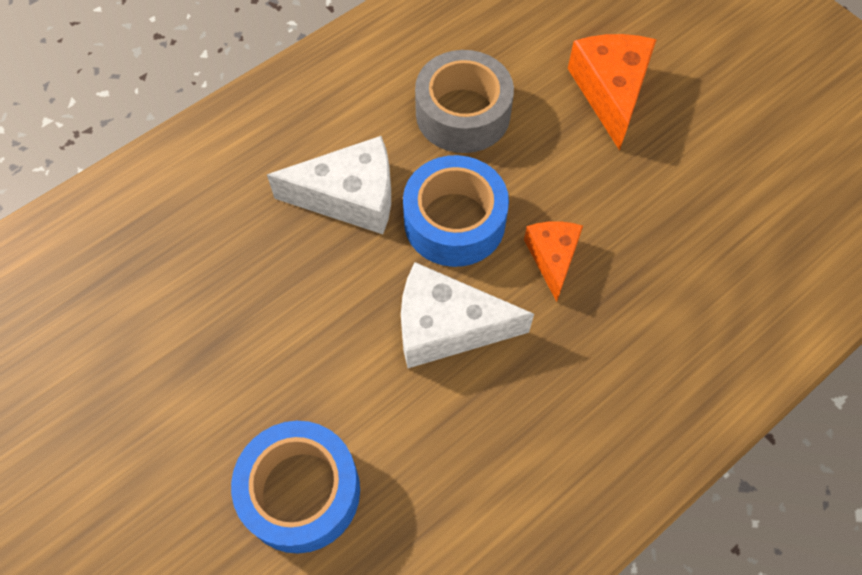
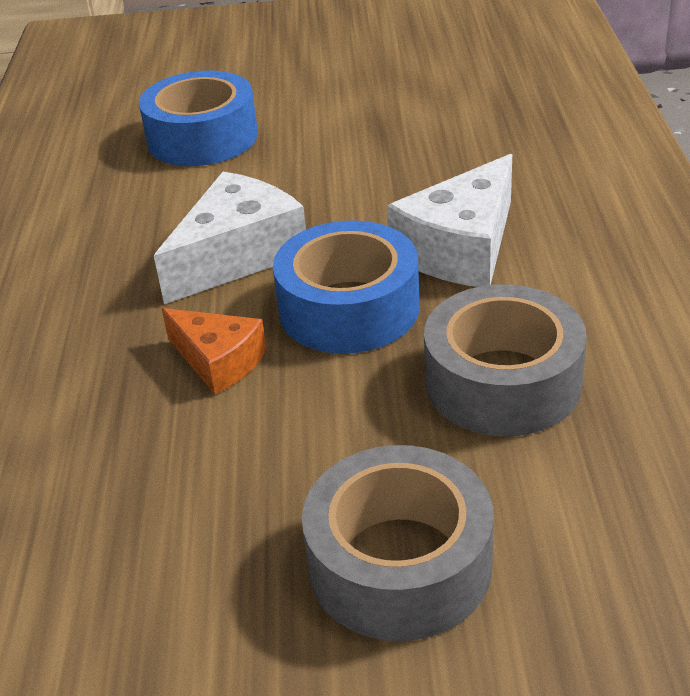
camera: 130 degrees right, 25 degrees down
orange cheese [568,34,657,151] -> grey tape [302,445,494,641]

